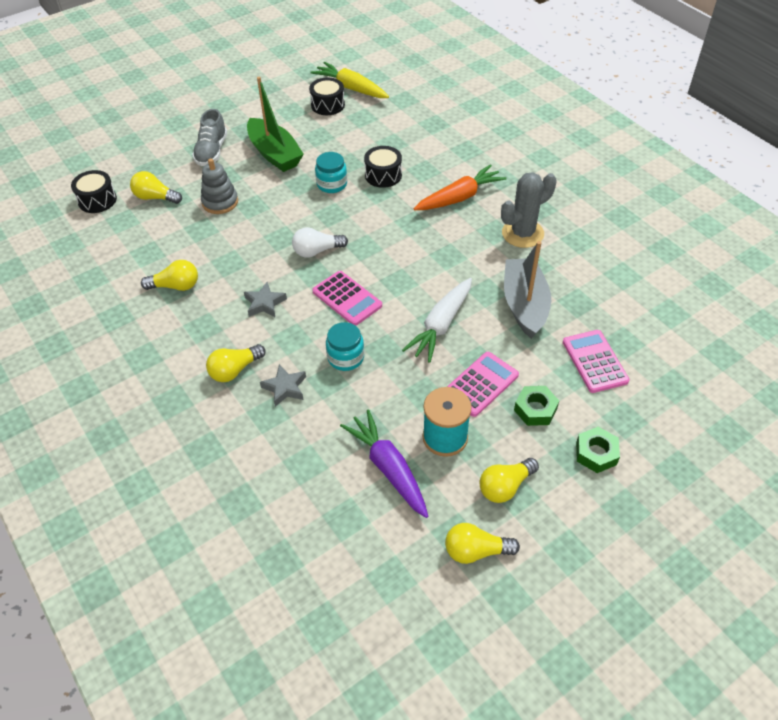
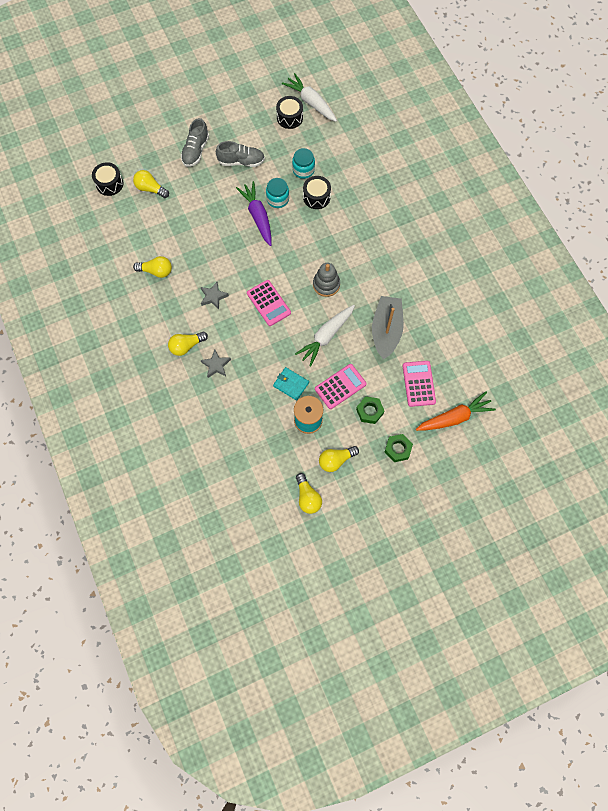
camera: 10 degrees right, 20 degrees up
grey stacking toy [201,158,238,214] -> grey stacking toy moved to [313,263,340,297]
green boat [247,77,304,172] -> grey shoe [216,141,265,167]
white light bulb [292,227,348,258] -> none
yellow carrot [311,62,389,98] -> white carrot [282,73,337,122]
turquoise jar [326,322,364,371] -> turquoise jar moved to [292,148,315,179]
purple carrot [340,409,428,518] -> purple carrot moved to [236,181,272,246]
orange carrot [414,164,506,210] -> orange carrot moved to [416,392,496,431]
yellow light bulb [445,523,520,564] -> yellow light bulb turned 120 degrees counterclockwise [296,473,322,514]
grey cactus [501,172,557,248] -> none
none -> turquoise wallet [273,367,309,401]

